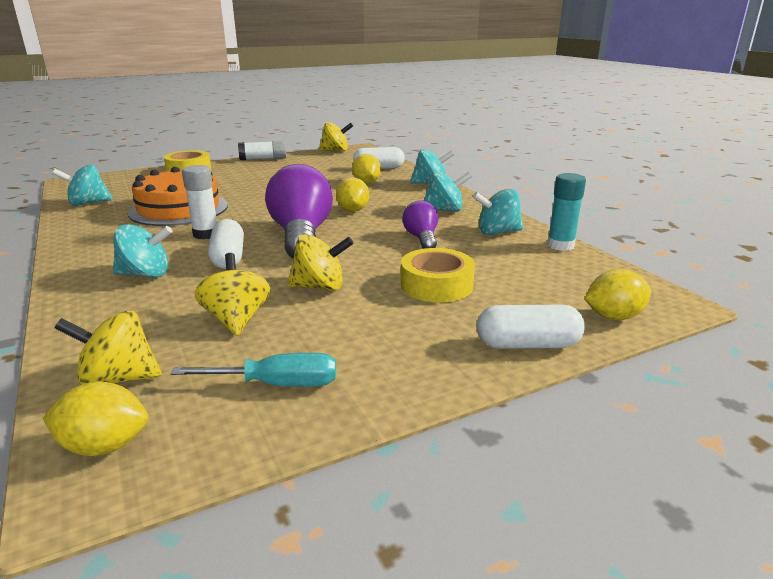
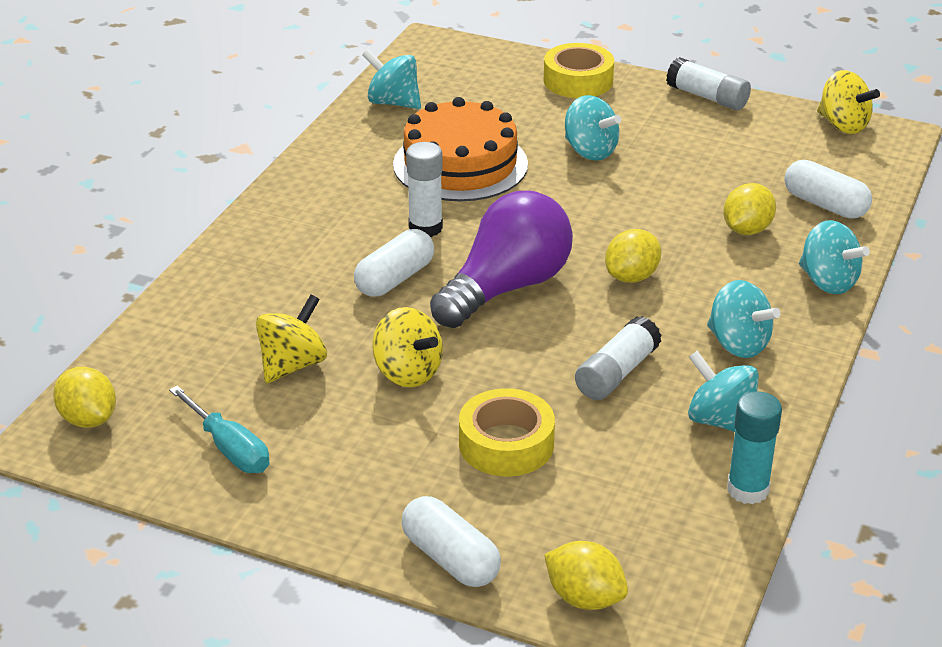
camera: 50 degrees right, 10 degrees up
yellow spinning top [55,310,162,385] -> none
turquoise spinning top [113,224,172,278] -> turquoise spinning top moved to [565,95,621,161]
purple light bulb [402,200,438,249] -> white glue stick [575,316,661,400]

